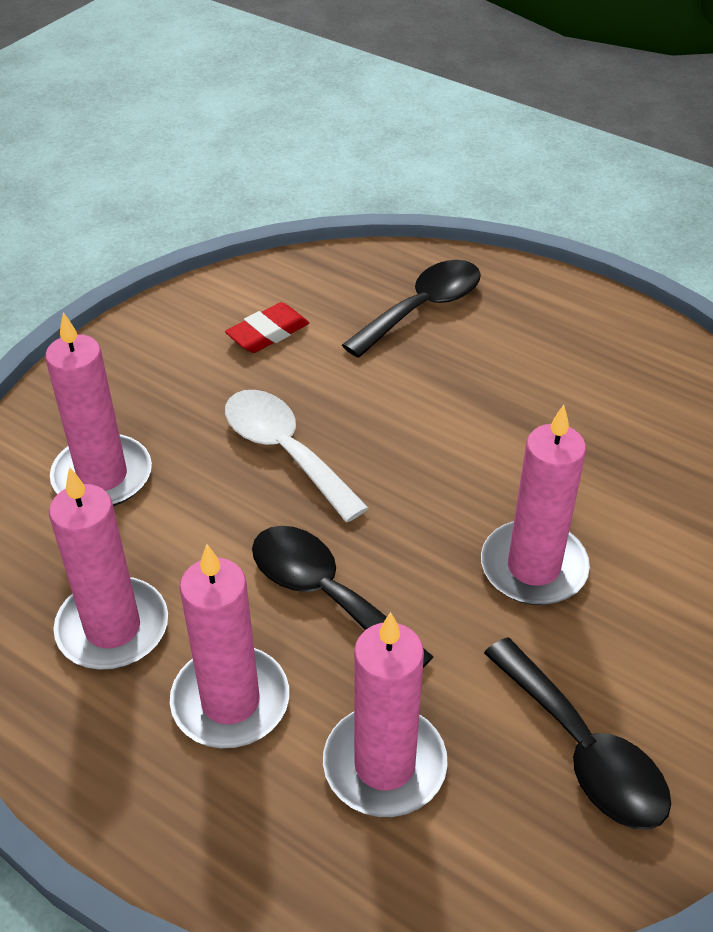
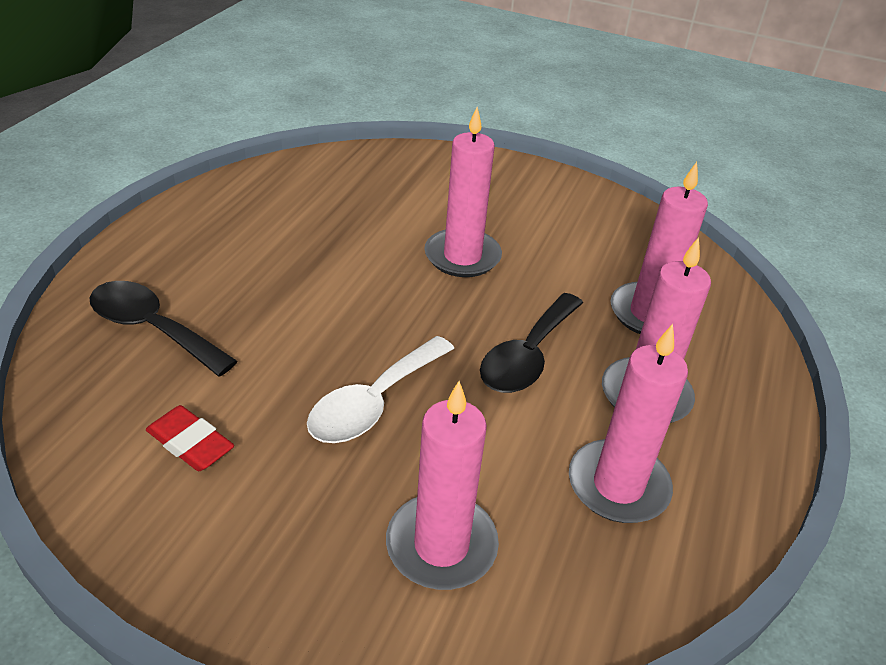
camera: 105 degrees left, 5 degrees down
black spoon [484,637,671,830] -> none

